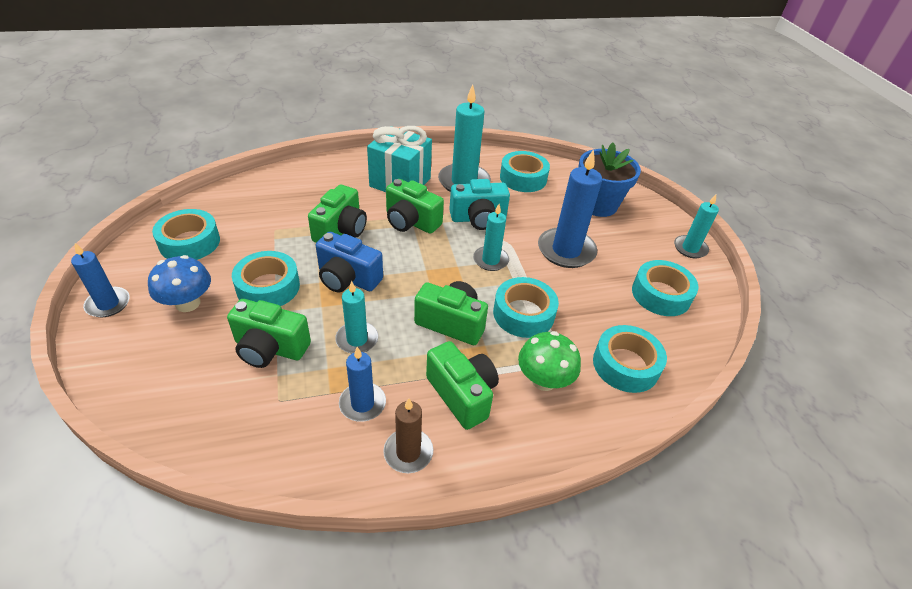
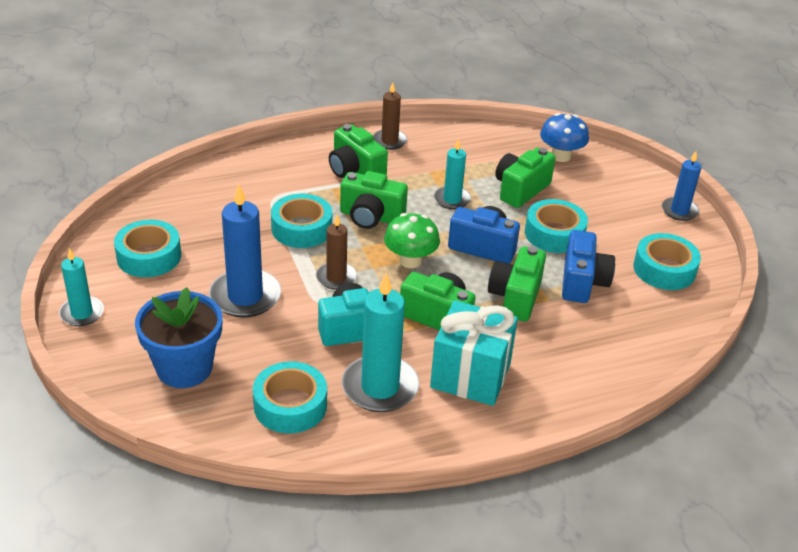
camera: 175 degrees right, 5 degrees down
blue mushroom [148,255,211,312] -> blue mushroom moved to [540,113,589,162]
green camera [227,299,311,368] -> green camera turned 60 degrees counterclockwise [495,147,556,208]
blue candle [339,347,386,422] -> none
turquoise candle [473,204,509,271] -> brown candle [316,214,357,290]
green mushroom [518,331,581,391] -> green mushroom moved to [384,213,440,268]
turquoise tape [593,325,667,393] -> none
none -> blue camera [562,230,615,303]

